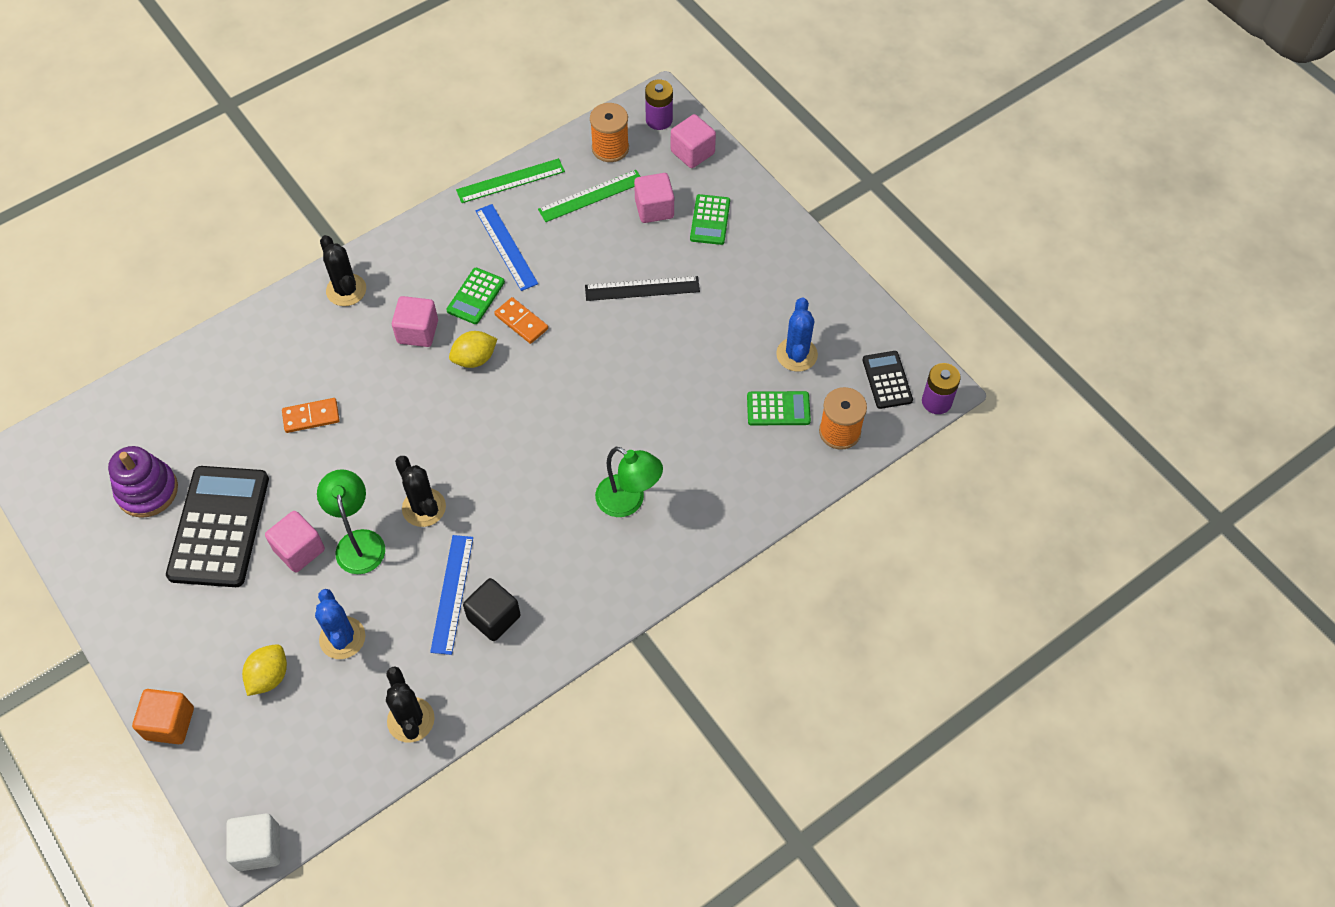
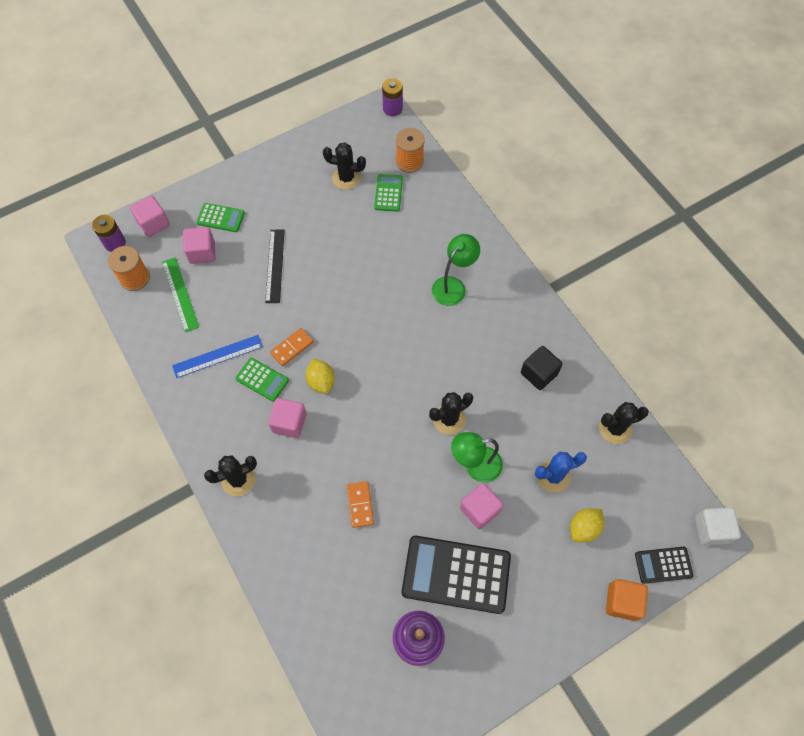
camera: 85 degrees left, 5 degrees up
yellow lemon [242,644,287,696] -> yellow lemon turned 75 degrees counterclockwise [570,508,604,542]
blue ruler [430,535,473,655] -> none
green ruler [456,158,565,203] -> none
blue cactus [776,297,818,372] -> black cactus [323,142,366,190]
black calculator [863,351,913,409] -> black calculator moved to [635,547,693,584]

